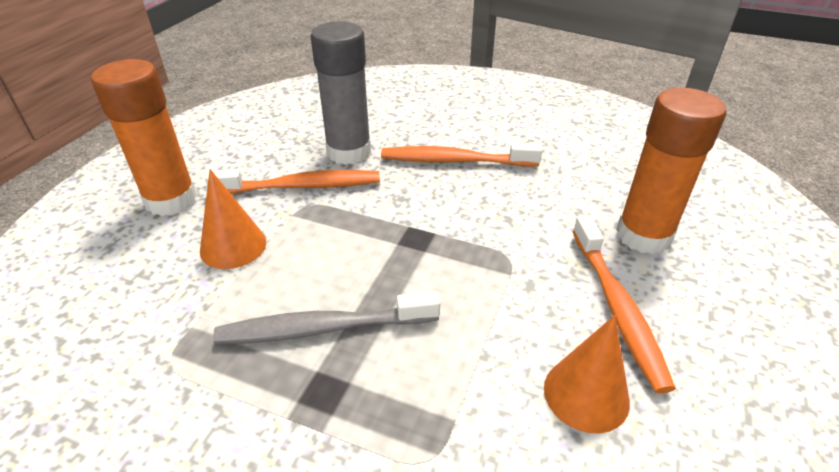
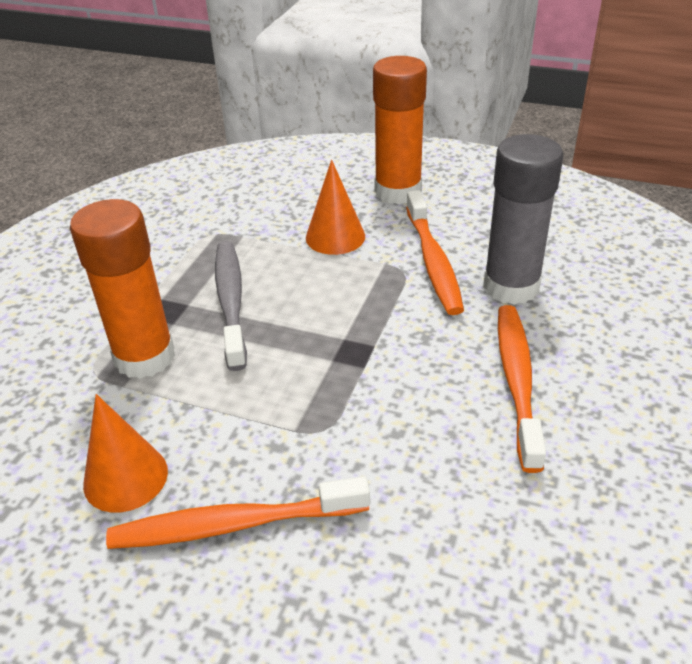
camera: 90 degrees right, 0 degrees up
orange glue stick [616,88,726,254] -> orange glue stick moved to [70,199,175,379]

